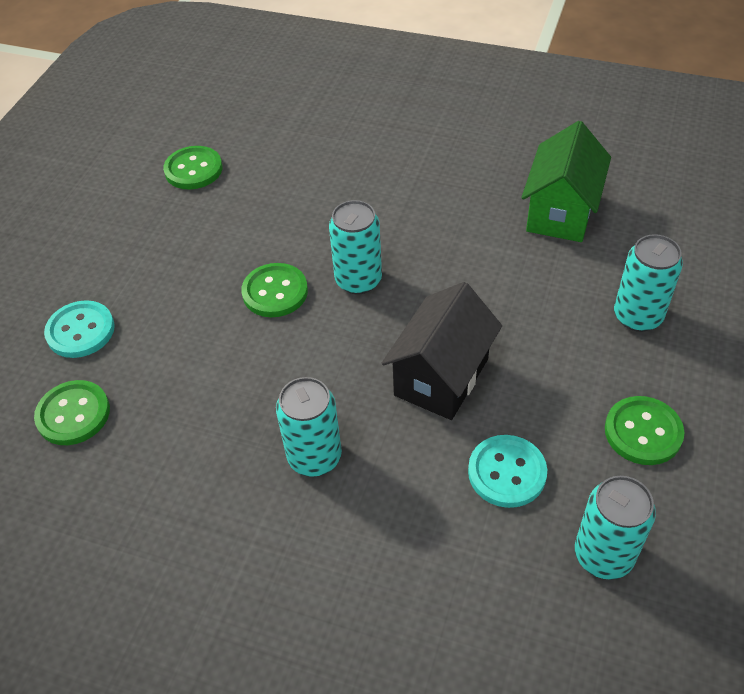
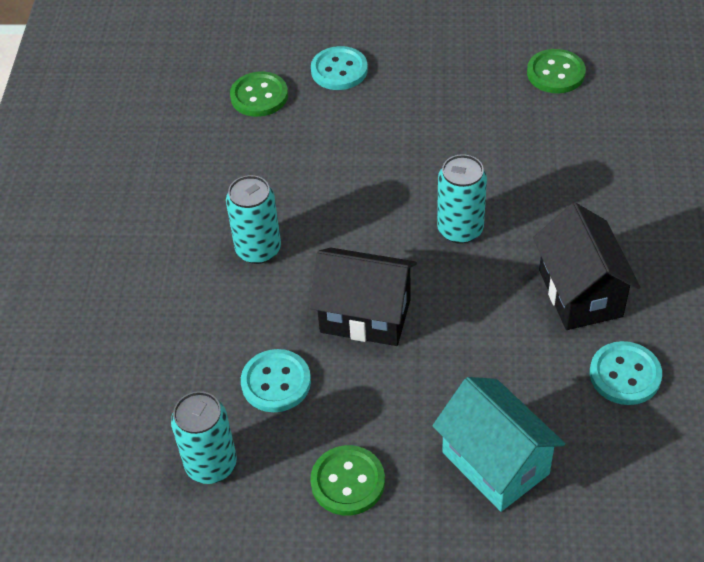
camera: 75 degrees right, 0 degrees up
green button [241,263,308,317] -> none
green house [522,121,611,242] -> turquoise button [590,341,662,405]
turquoise can [614,234,683,332] -> turquoise house [432,377,565,512]
none -> black house [533,203,641,330]

